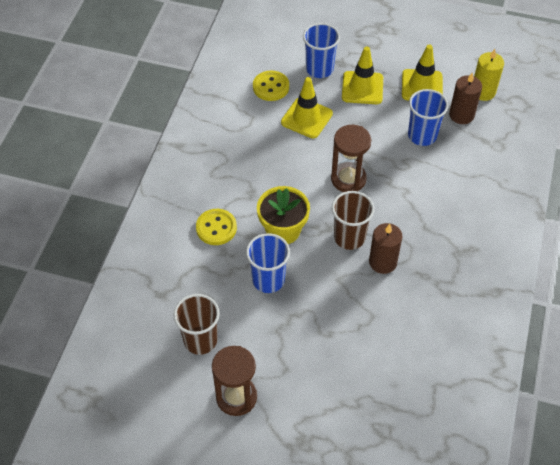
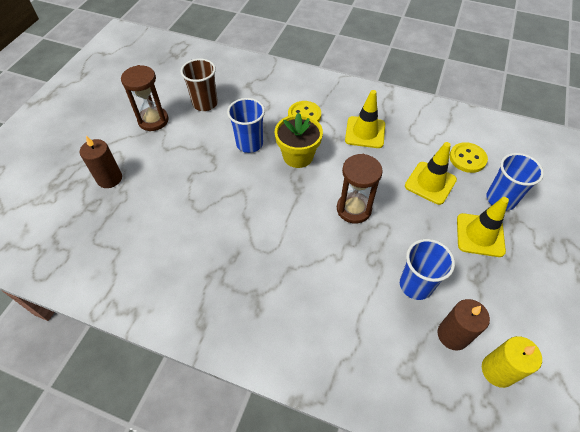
camera: 95 degrees right, 0 degrees up
brown cup [332,191,374,250] -> none
brown candle [369,223,403,274] -> brown candle moved to [80,136,122,188]
yellow traffic cone [402,44,443,101] -> yellow traffic cone moved to [345,90,385,148]

